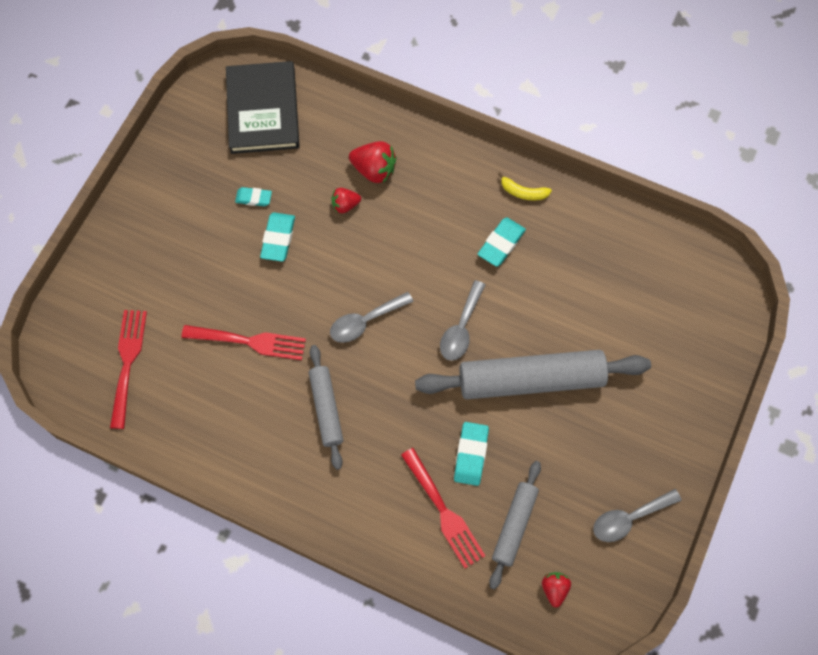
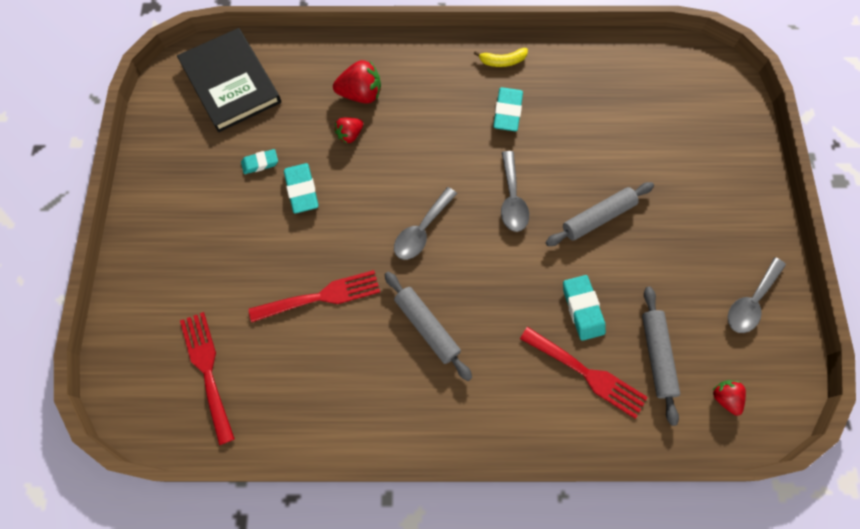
camera: 25 degrees left, 0 degrees up
grey rolling pin [415,350,651,399] -> grey rolling pin [546,182,654,246], size x0.55

